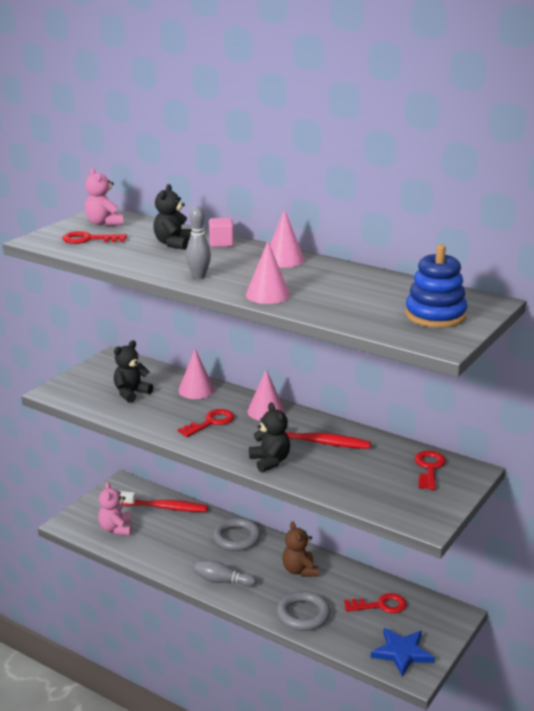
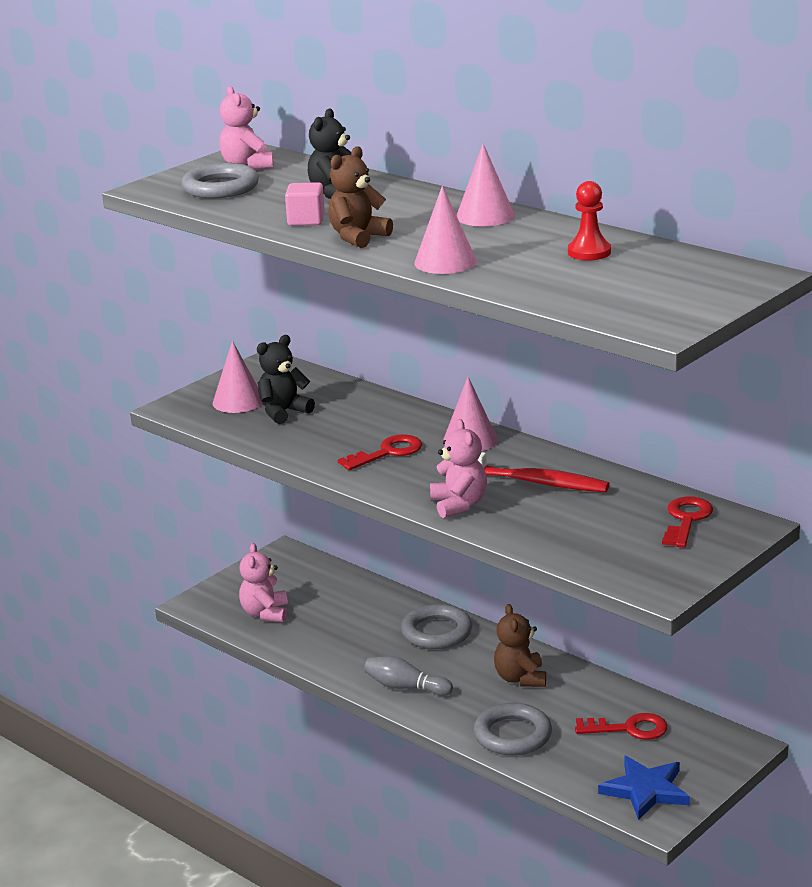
camera: 10 degrees right, 0 degrees up
red key [62,231,127,244] -> grey ring [181,163,259,198]
red toothbrush [118,491,208,512] -> none
pink cone [178,349,215,399] -> pink cone moved to [213,340,263,413]
grey bowling pin [186,206,211,279] -> brown teddy bear [329,146,393,248]
pink cube [209,218,234,247] -> pink cube moved to [285,182,325,226]
black teddy bear [249,402,290,473] -> pink teddy bear [430,419,487,518]
blue stacking toy [405,245,467,328] -> none
none -> red pawn [568,181,611,260]

